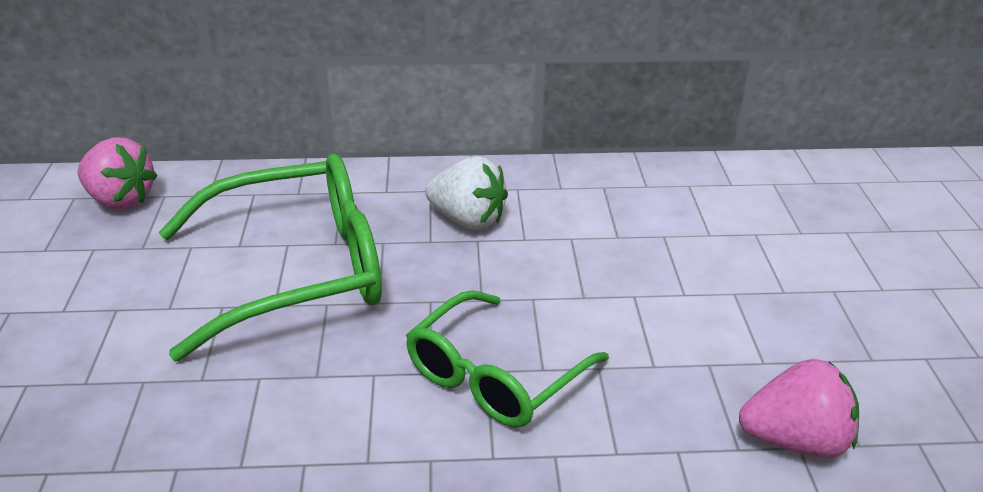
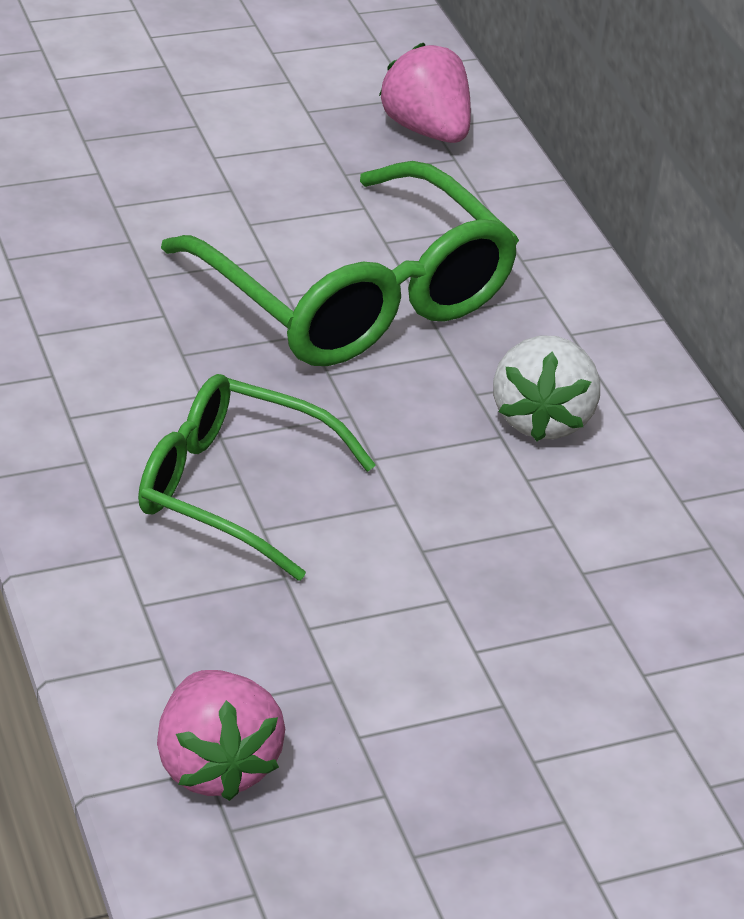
camera: 70 degrees right, 5 degrees up
pink strawberry [78,137,157,209] -> pink strawberry turned 135 degrees clockwise [379,43,471,143]

